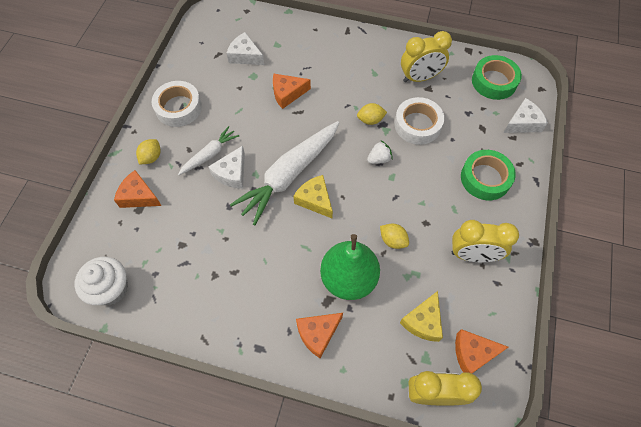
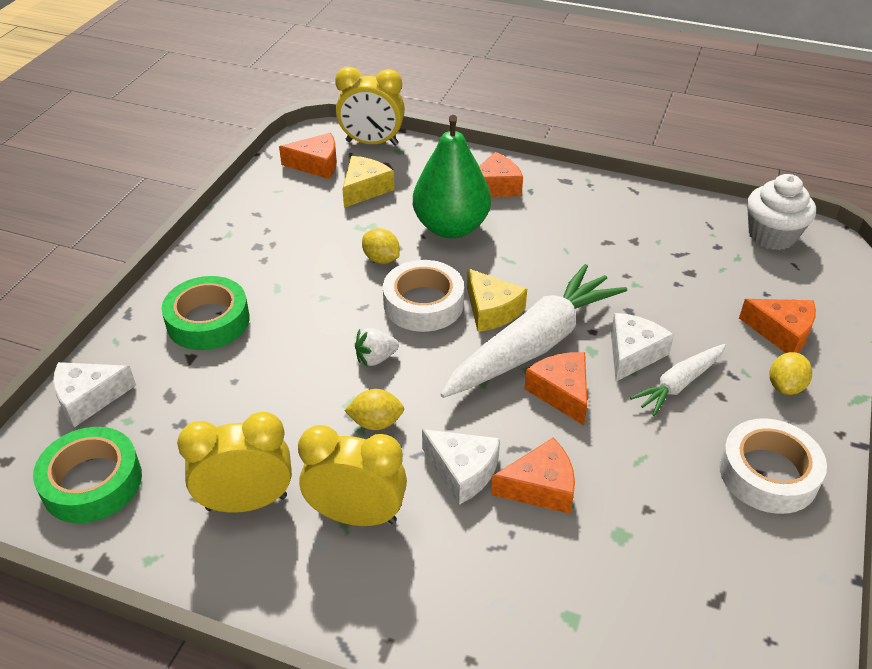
camera: 175 degrees left, 20 degrees down
white cheese [227,32,264,65] -> white cheese moved to [422,429,500,505]
white tape [395,97,444,145] -> white tape moved to [383,260,464,332]
yellow clock [452,220,519,263] -> yellow clock moved to [298,425,407,526]
none -> orange cheese [524,352,587,425]

